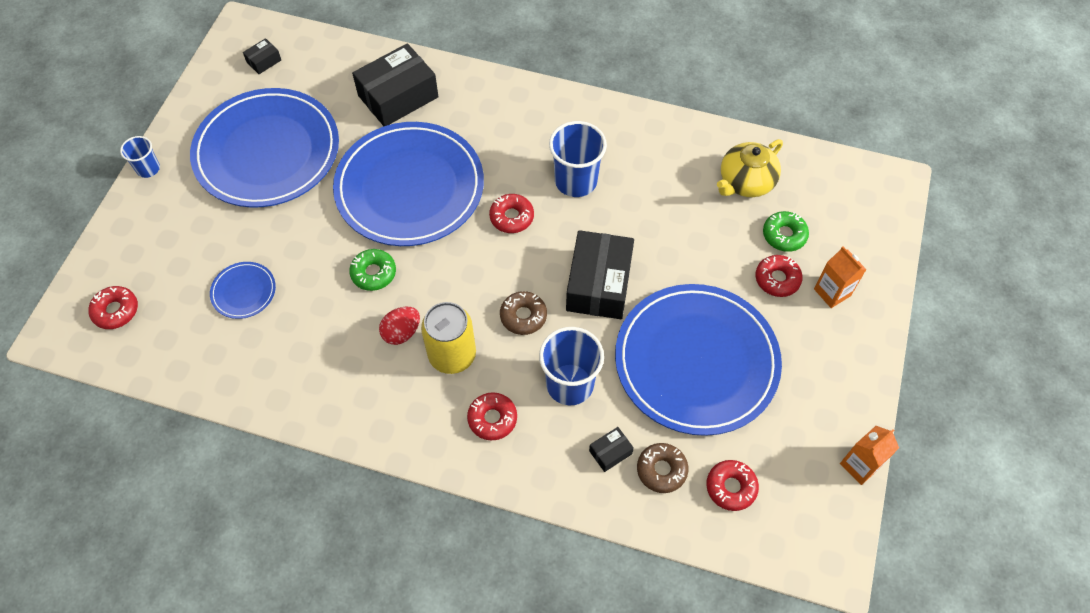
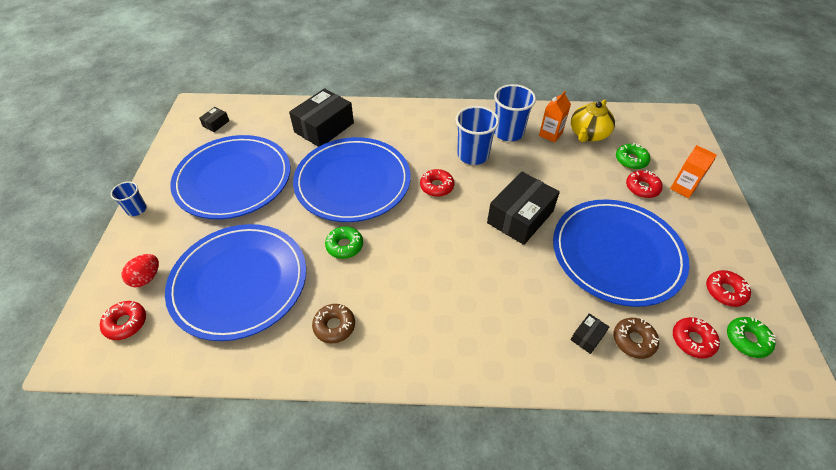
camera: 15 degrees left, 10 degrees down
blue plate [210,262,276,319] -> blue plate [165,224,306,341], size x2.44
red egg [379,307,420,345] -> red egg moved to [122,254,159,287]
yellow can [421,302,476,374] -> none
red donut [467,392,517,441] -> red donut moved to [706,270,751,307]
brown donut [500,291,547,335] -> brown donut moved to [312,304,355,344]
blue cup [539,327,604,405] -> blue cup moved to [494,84,536,141]
black box [566,230,634,319] -> black box turned 45 degrees clockwise [487,172,560,245]
orange carton [840,426,899,485] -> orange carton moved to [539,91,571,143]
none -> green donut [727,317,776,358]

